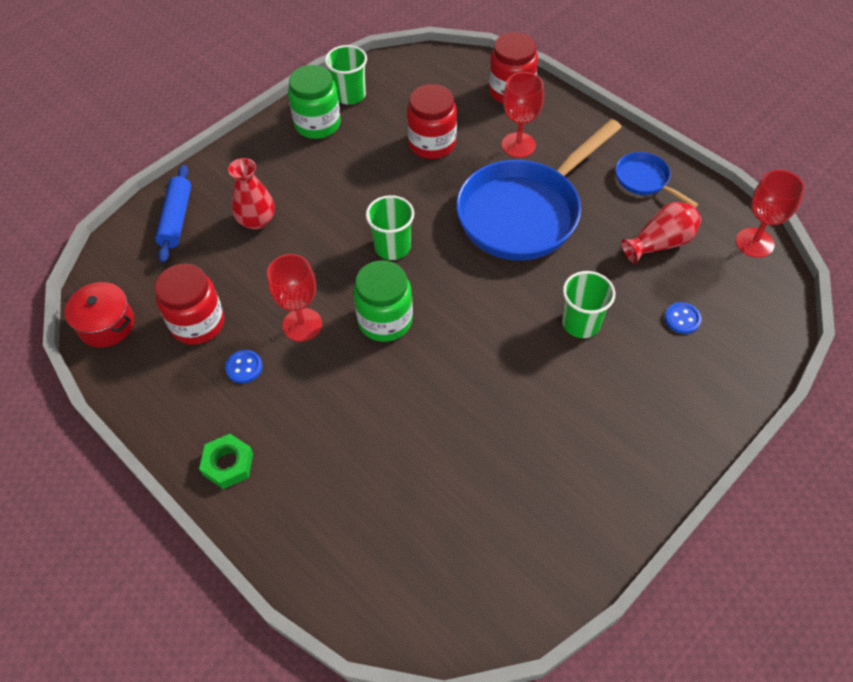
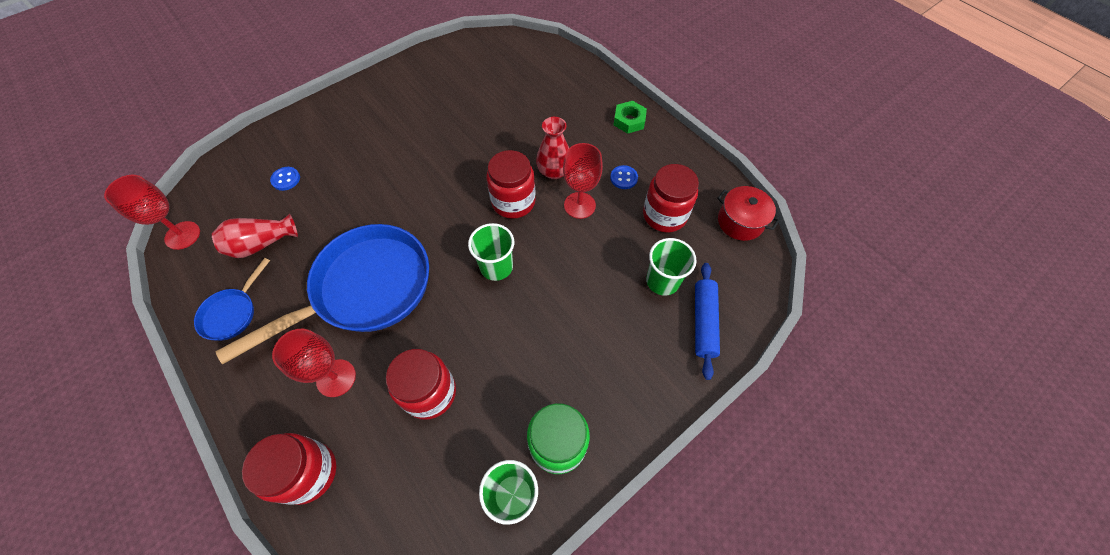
camera: 175 degrees left, 5 degrees up
red vase [228,158,275,230] -> red vase moved to [536,117,569,179]
green jar [353,260,413,342] -> red jar [486,150,536,219]
green cup [562,271,615,338] -> green cup moved to [646,238,697,296]
blue pan [616,152,699,208] -> blue pan turned 60 degrees clockwise [194,258,270,341]

